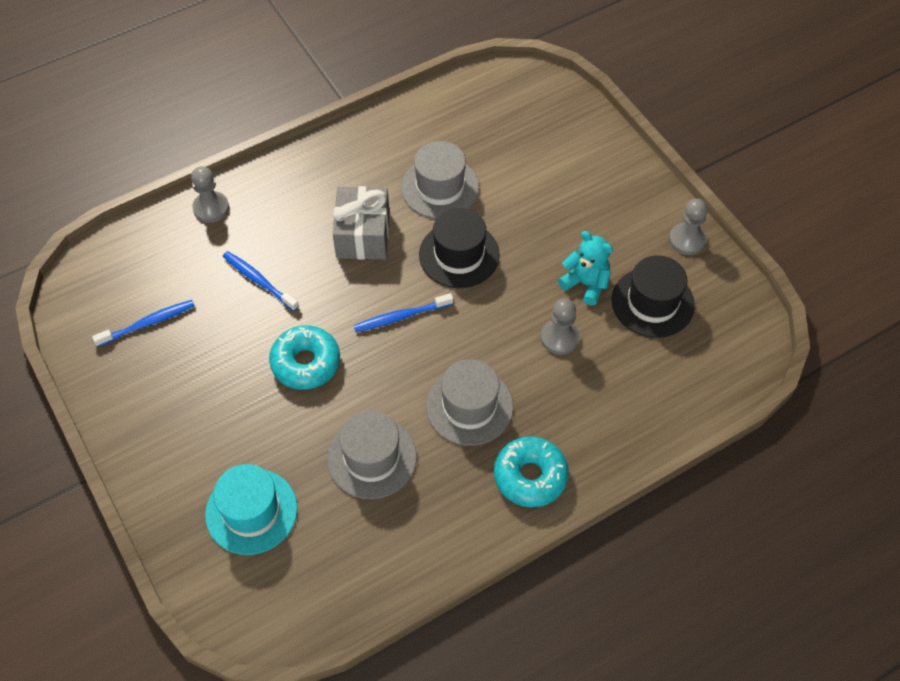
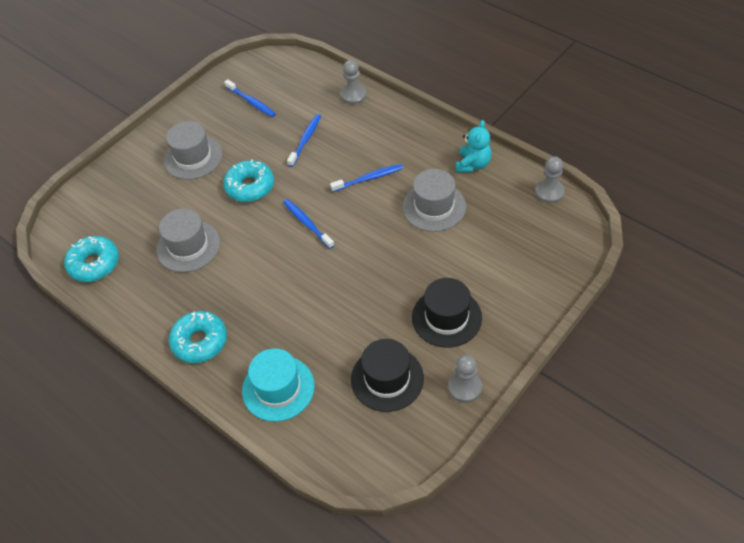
camera: 75 degrees right, 5 degrees down
turquoise hat [205,464,298,555] -> turquoise hat moved to [242,348,315,422]
grey gift [333,186,389,260] -> blue toothbrush [330,164,403,192]
black hat [419,208,500,288] -> black hat moved to [412,278,482,348]
grey hat [426,359,513,446] -> grey hat moved to [164,121,223,180]
grey pawn [541,299,579,355] -> grey pawn moved to [535,156,565,203]
turquoise teddy bear [558,231,613,305] -> turquoise teddy bear moved to [456,120,492,172]
none -> turquoise donut [64,236,119,282]

